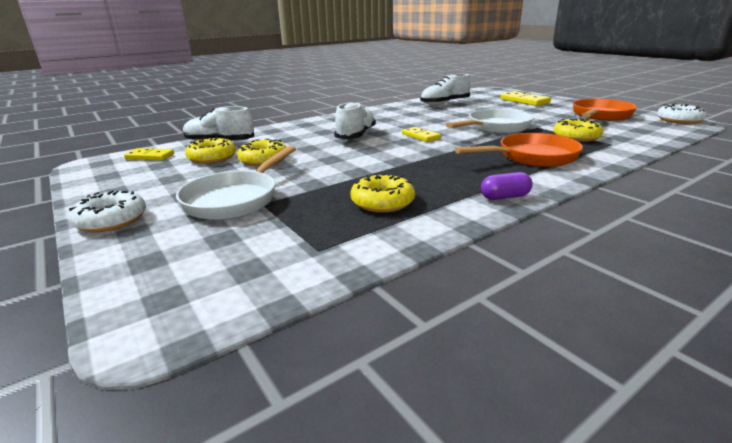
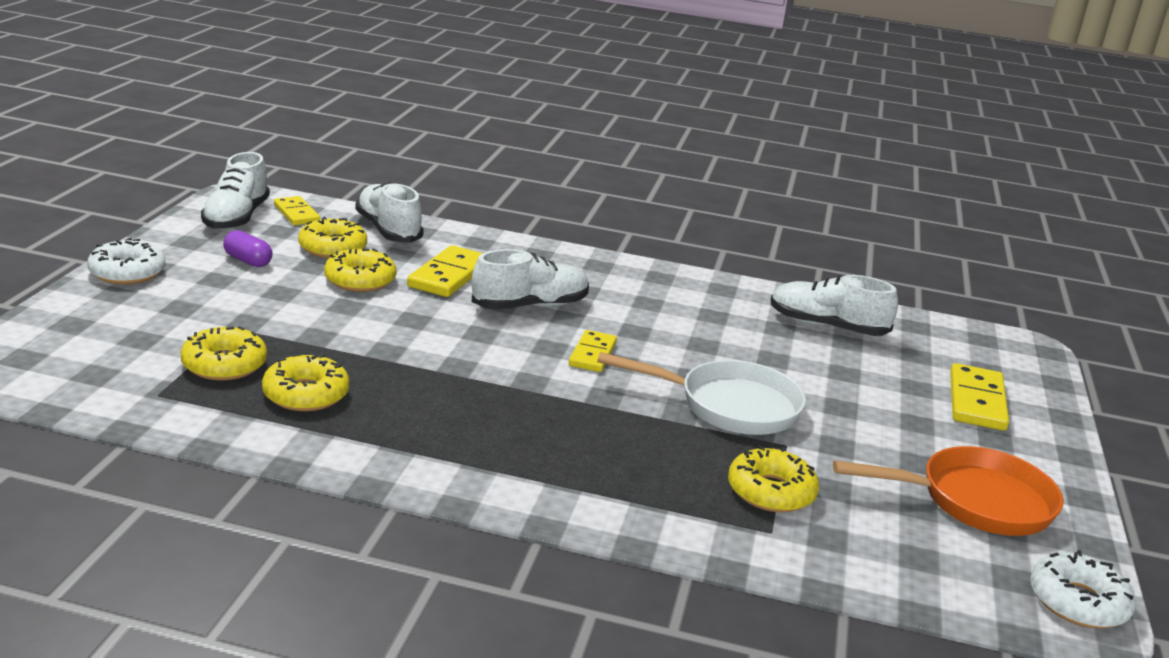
camera: 45 degrees right, 0 degrees up
white pan [176,146,296,220] -> none
orange pan [455,133,583,167] -> none
purple capsule [481,172,533,200] -> purple capsule moved to [223,230,273,267]
none -> yellow donut [181,326,267,381]
none -> white shoe [201,152,270,230]
none -> yellow domino [407,245,483,297]

